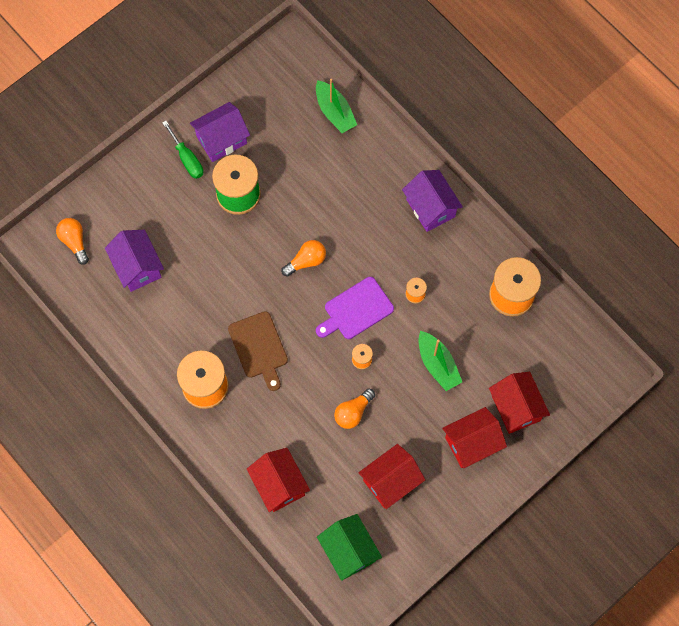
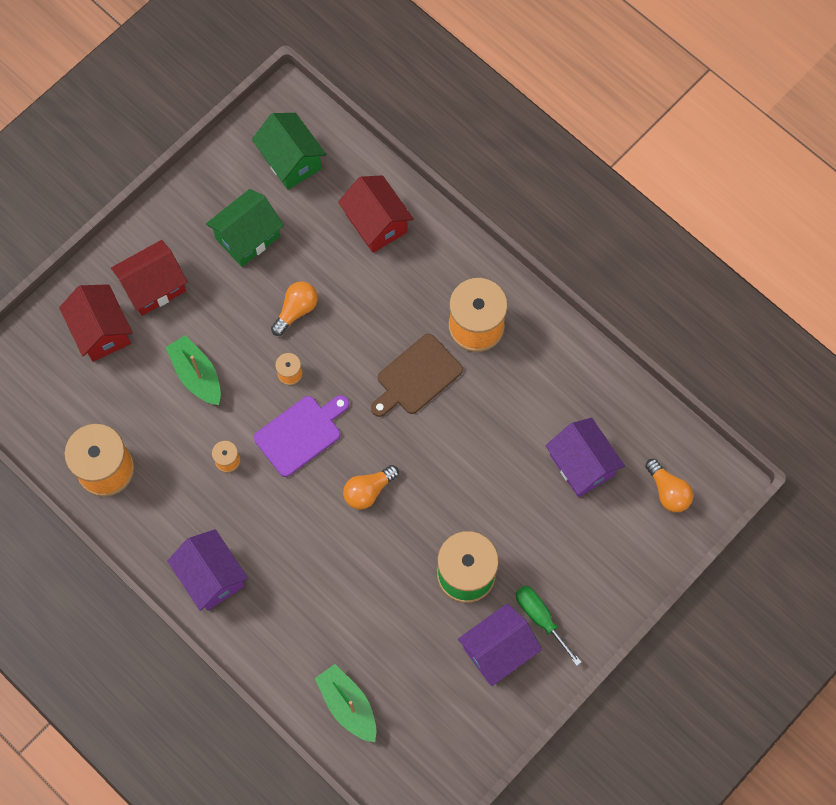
camera: 175 degrees right, 0 degrees up
brown cutting board [228,311,288,391] -> brown cutting board turned 105 degrees counterclockwise [371,334,463,417]
red house [358,444,425,509] -> green house [206,189,284,267]

